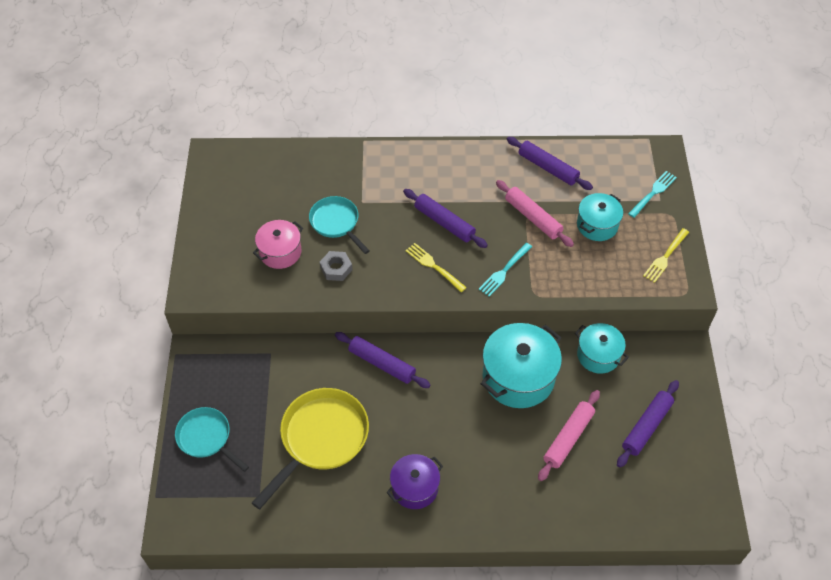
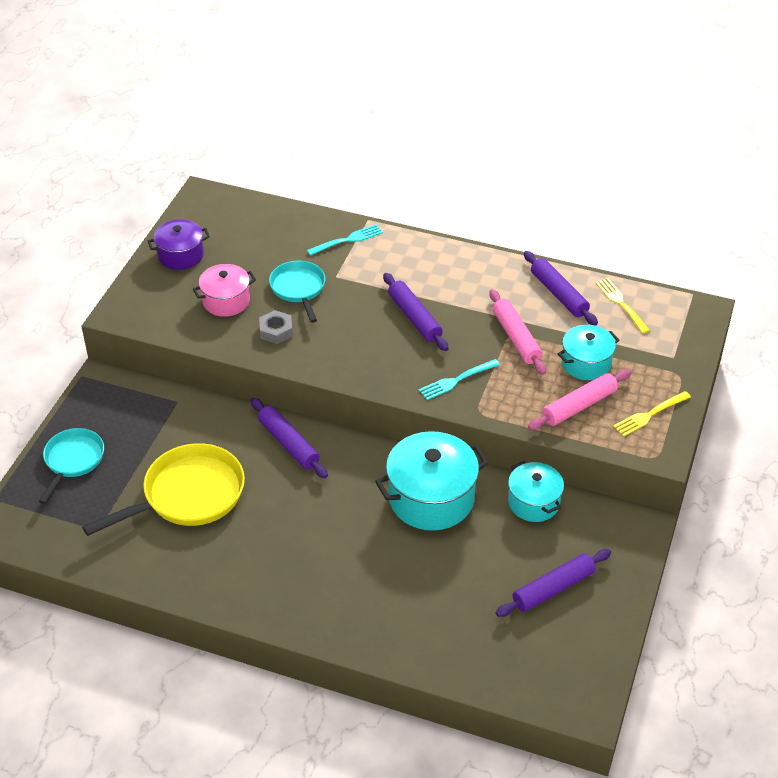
camera: 20 degrees right, 10 degrees down
turquoise pan [175,407,249,472] -> turquoise pan turned 45 degrees clockwise [39,428,104,504]
purple pot [386,454,443,509] -> purple pot moved to [148,219,210,270]
yellow fork [405,243,467,292] -> yellow fork moved to [595,278,650,333]
pink rolling pin [538,390,600,481] -> pink rolling pin moved to [528,369,631,430]
turquoise fork [628,171,677,218] -> turquoise fork moved to [307,224,383,256]

